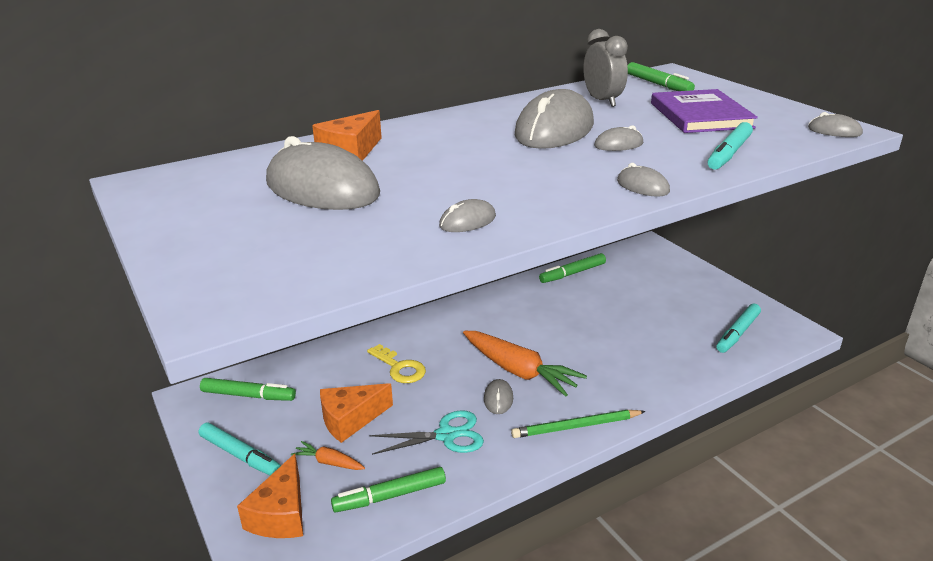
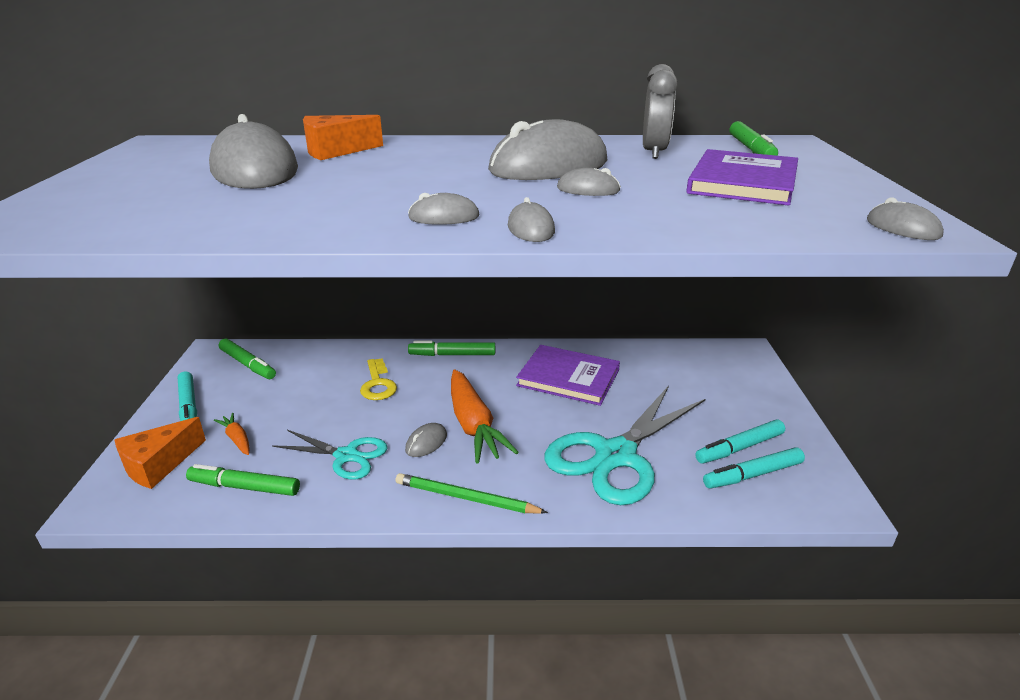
camera: 30 degrees right, 0 degrees up
orange cheese [320,383,393,443] -> none
grey mouse [439,199,496,232] -> grey mouse moved to [408,193,480,225]
green marker [539,253,606,283] -> green marker moved to [408,341,495,356]
turquoise marker [708,122,753,170] -> turquoise marker moved to [695,420,785,464]
none -> purple book [516,345,620,406]
none -> turquoise scissors [544,385,705,505]

